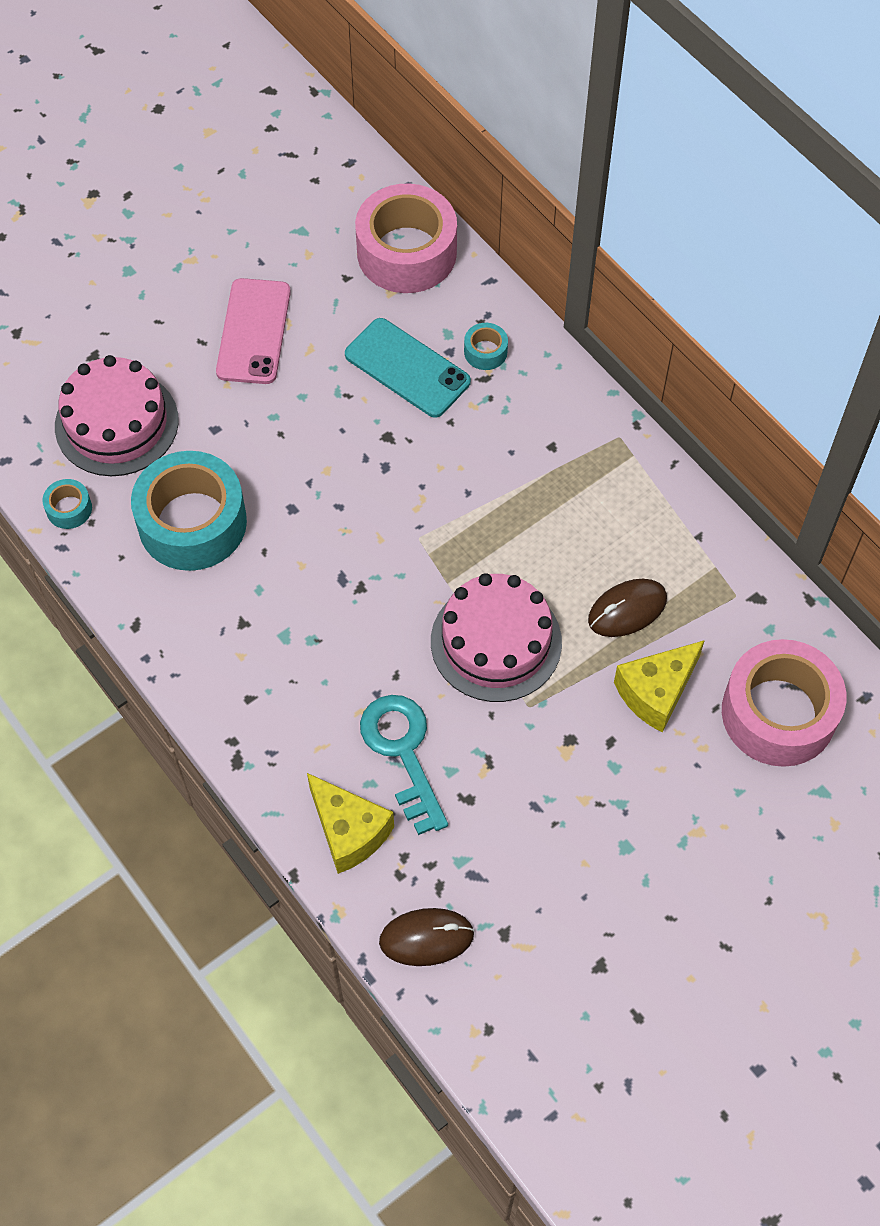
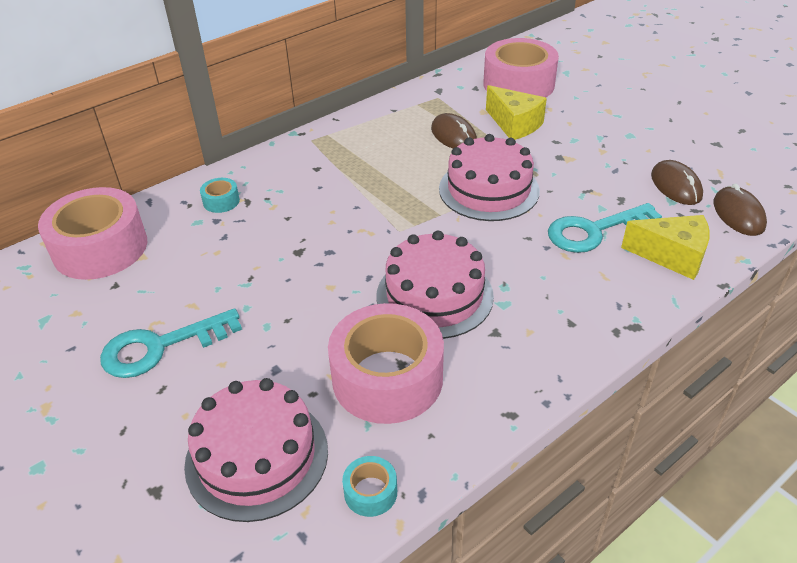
camera: 90 degrees left, 20 degrees down
turquoise tape [131,451,247,571] -> pink tape [328,303,444,424]
pink phone [216,278,291,384] -> turquoise key [100,308,242,378]
yellow cheese [307,773,394,874] -> yellow cheese turned 60 degrees clockwise [621,215,710,280]
turquoise phone [345,318,471,418] -> none
none -> pink cake [376,231,494,339]
none -> brown mouse [651,160,703,205]

